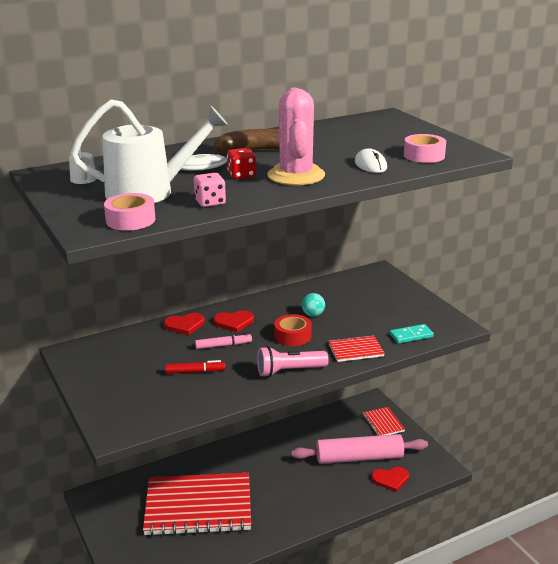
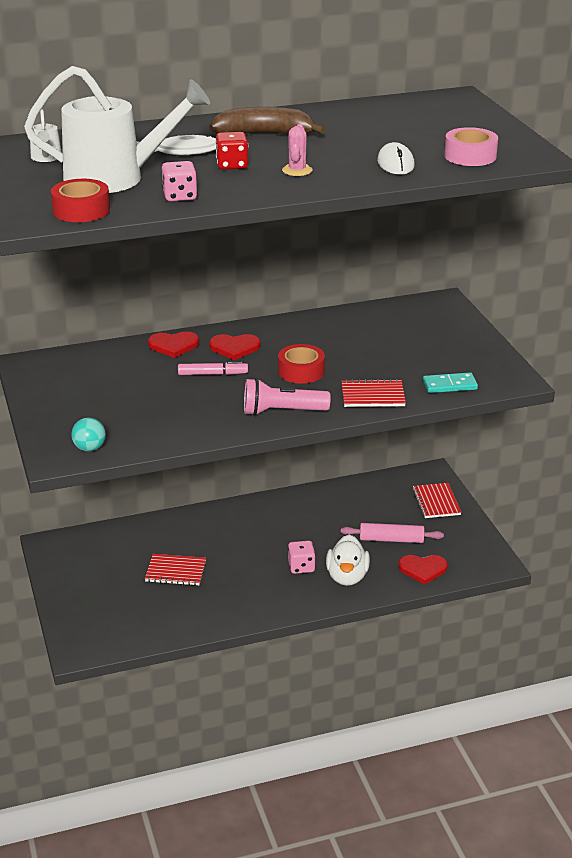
camera: 10 degrees right, 5 degrees up
pink tape [104,193,155,230] -> red tape [51,179,110,222]
red notebook [143,473,251,536] -> red notebook [145,554,206,586], size x0.43
red marker [165,360,225,374] -> none
pink cactus [267,88,325,185] -> pink cactus [282,124,312,176], size x0.43
pink rolling pin [291,434,428,464] -> pink rolling pin [341,523,444,543], size x0.58
turquoise ball [302,293,325,317] -> turquoise ball moved to [71,417,106,452]
none -> pink dice [288,540,316,574]
none -> white duck [326,534,370,586]

